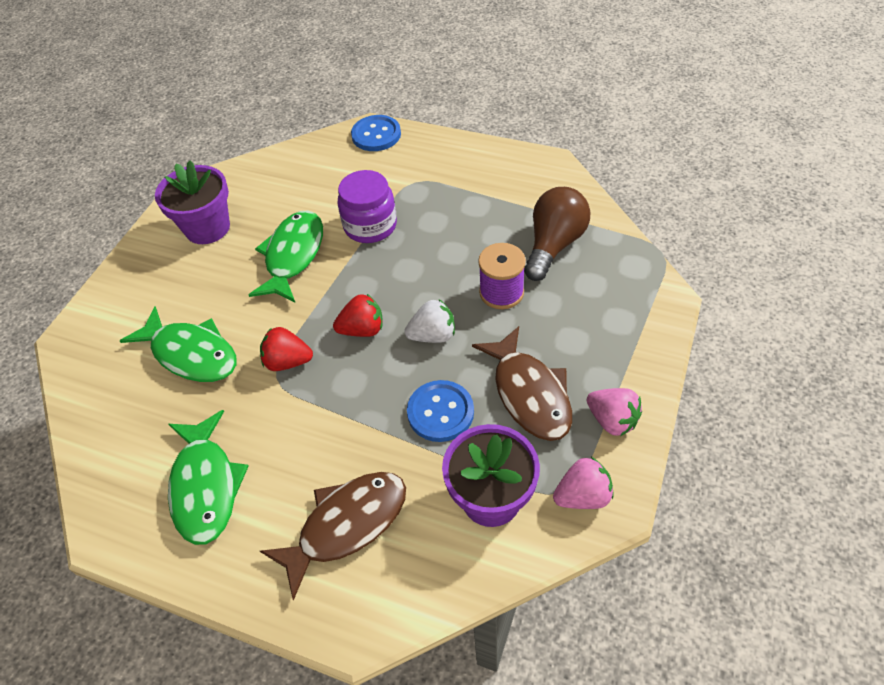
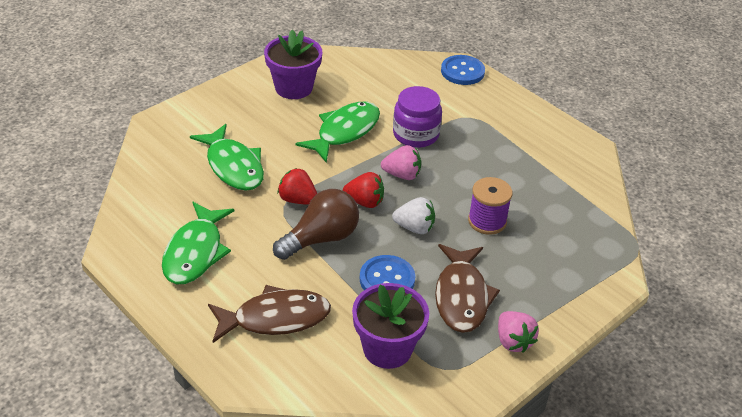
camera: 20 degrees right, 10 degrees down
brown light bulb [524,187,591,281] -> brown light bulb moved to [273,189,359,260]
pink strawberry [553,457,614,509] -> pink strawberry moved to [381,145,421,180]

